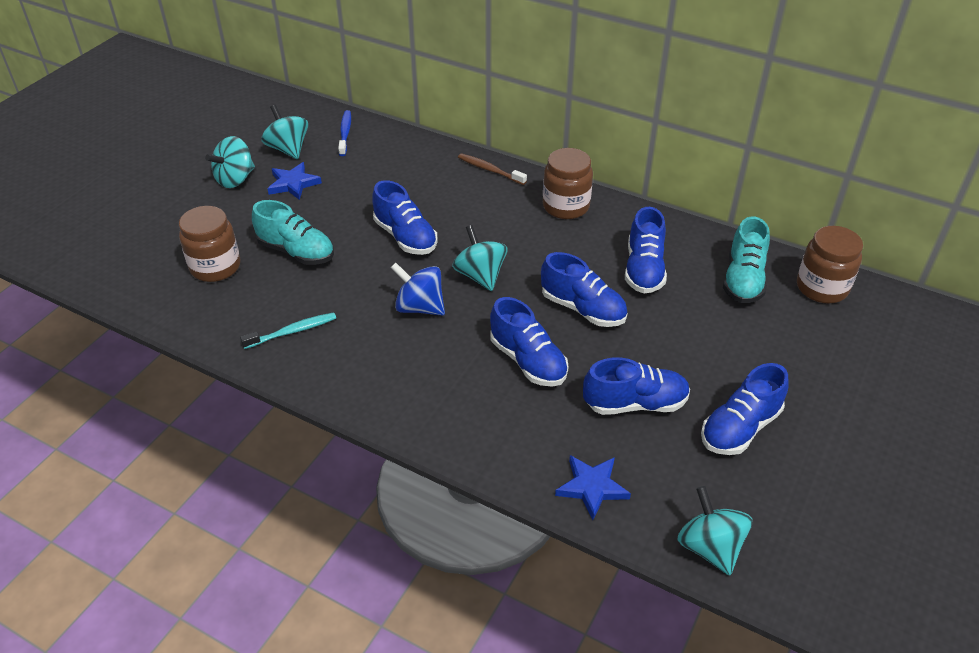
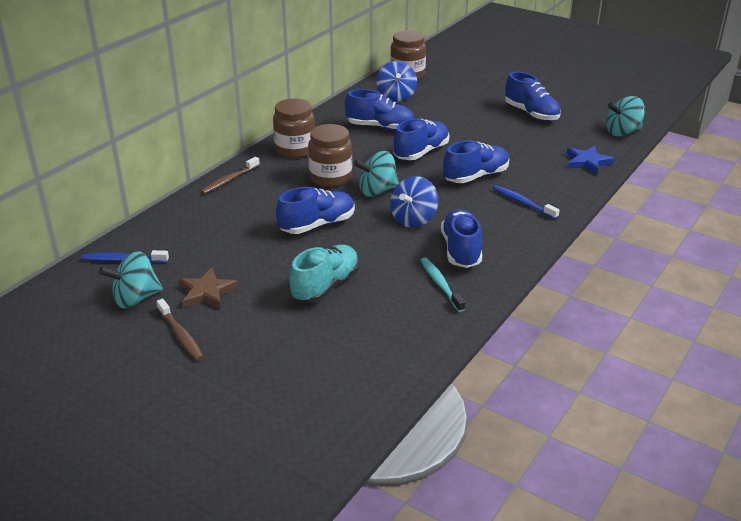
camera: 85 degrees left, 10 degrees down
brown jar [179,206,241,282] -> brown jar moved to [308,124,352,187]
turquoise spinning top [205,136,255,188] -> brown toothbrush [157,299,204,361]
blue star [267,162,322,200] -> brown star [178,268,238,309]
blue shoe [583,358,690,415] -> blue shoe moved to [441,209,482,268]
turquoise shoe [723,217,770,303] -> blue spinning top [376,61,417,102]
none -> blue toothbrush [492,185,559,219]

